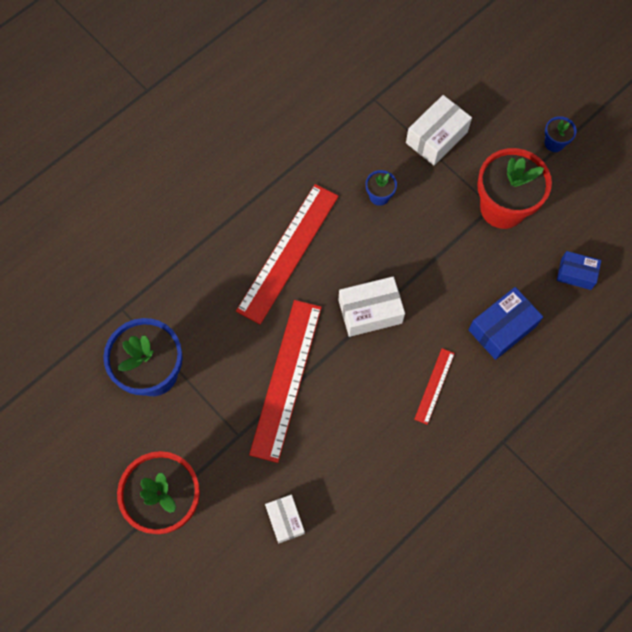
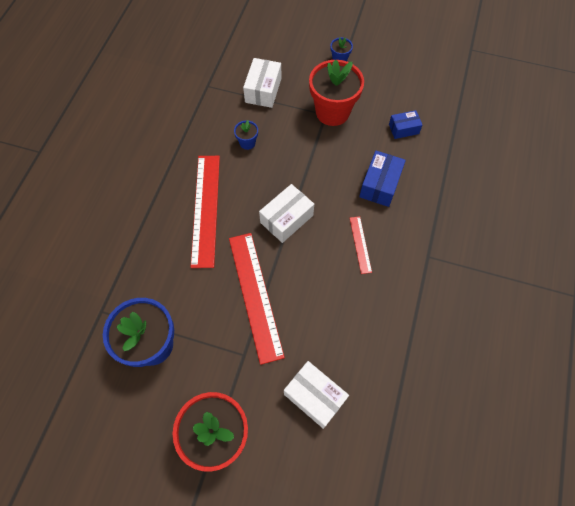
camera: 30 degrees left, 5 degrees down
white box [265,495,305,543] -> white box [284,361,349,429], size x1.56

